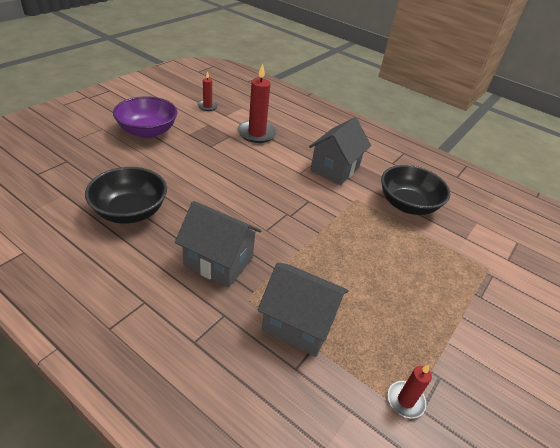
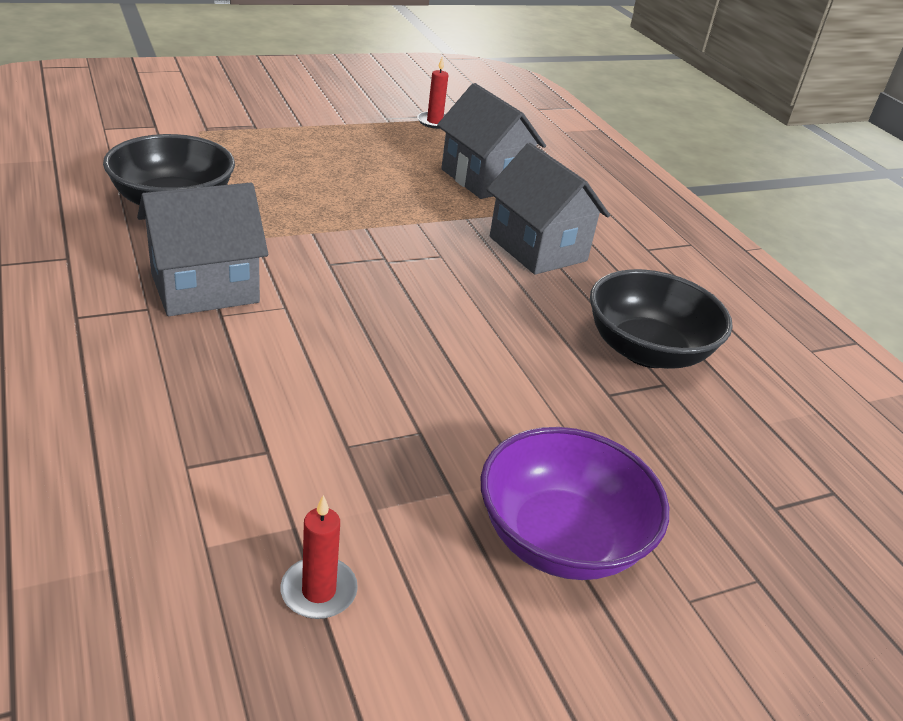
camera: 150 degrees left, 5 degrees down
red candle [237,63,277,143] -> none

